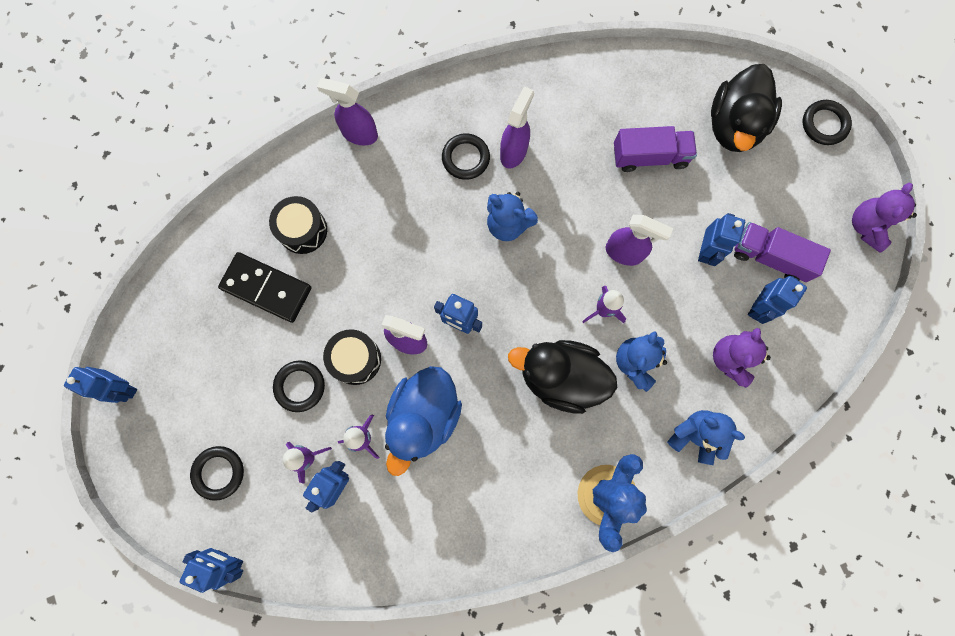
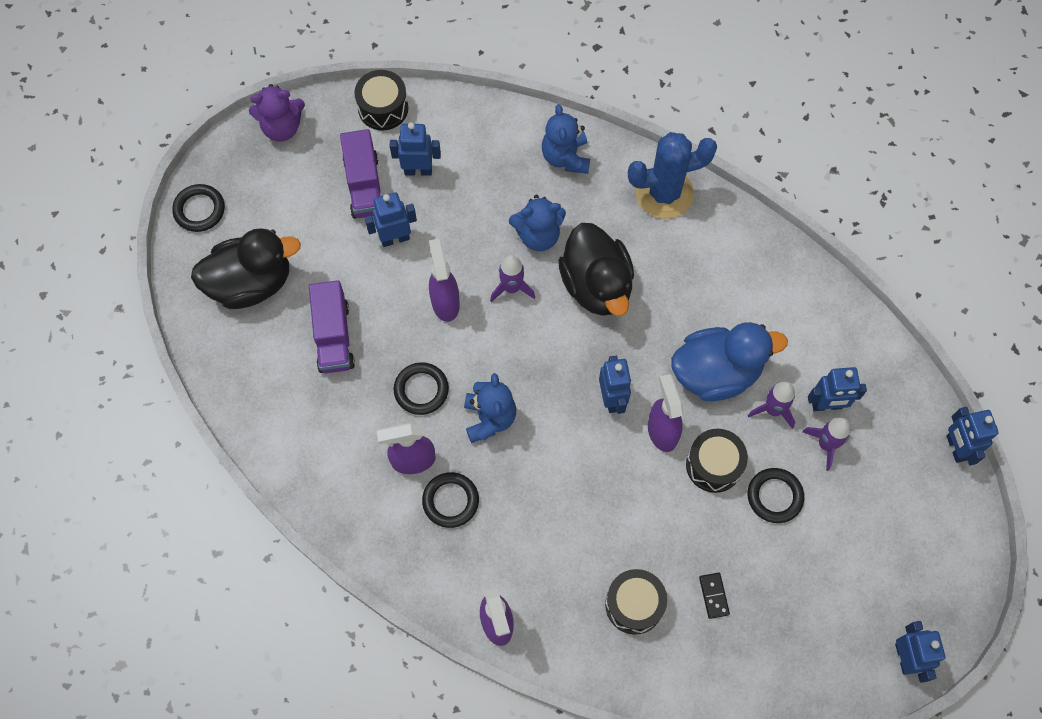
camera: 125 degrees left, 10 degrees down
black ring [190,446,244,501] -> black ring moved to [394,362,449,415]
black domino [218,252,311,323] -> black domino [699,573,730,619], size x0.44
purple truck [614,126,697,172] -> purple truck turned 150 degrees counterclockwise [309,280,355,373]
purple teddy bear [713,328,771,388] -> none
none -> black drum [354,70,408,130]

